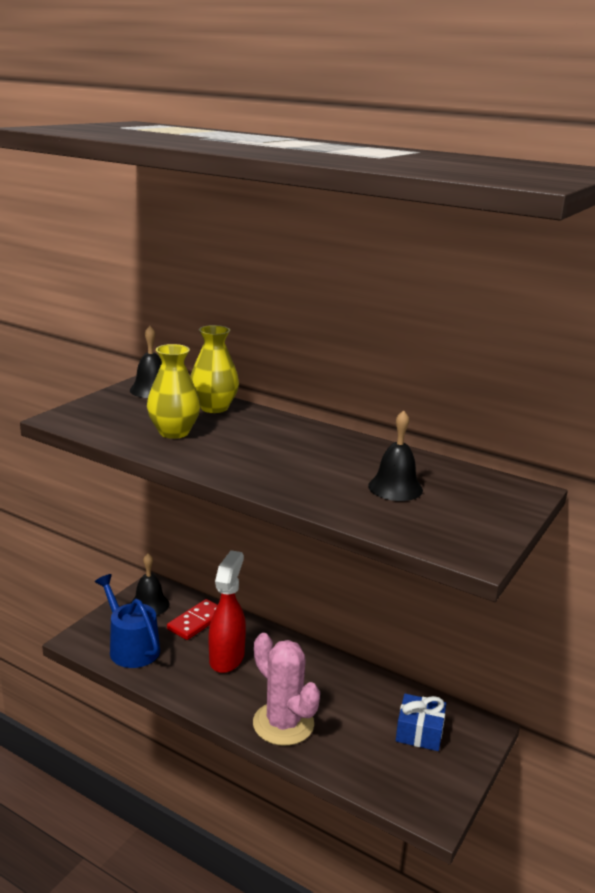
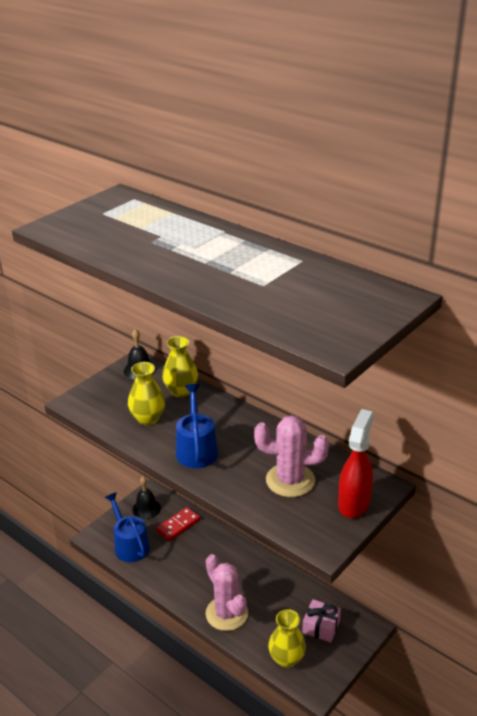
camera: 10 degrees right, 10 degrees up
red spray bottle [208,550,246,673] -> red spray bottle moved to [338,409,374,518]
black bell [368,410,423,501] -> pink cactus [254,415,329,497]
blue gift [396,694,446,751] -> pink gift [302,599,341,643]
none -> blue watering can [176,384,218,468]
none -> yellow vase [268,609,306,668]

